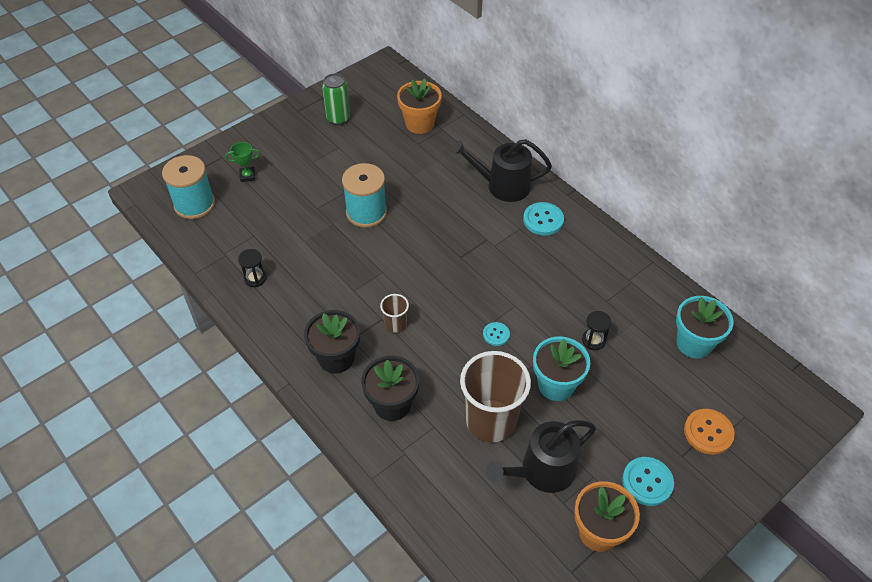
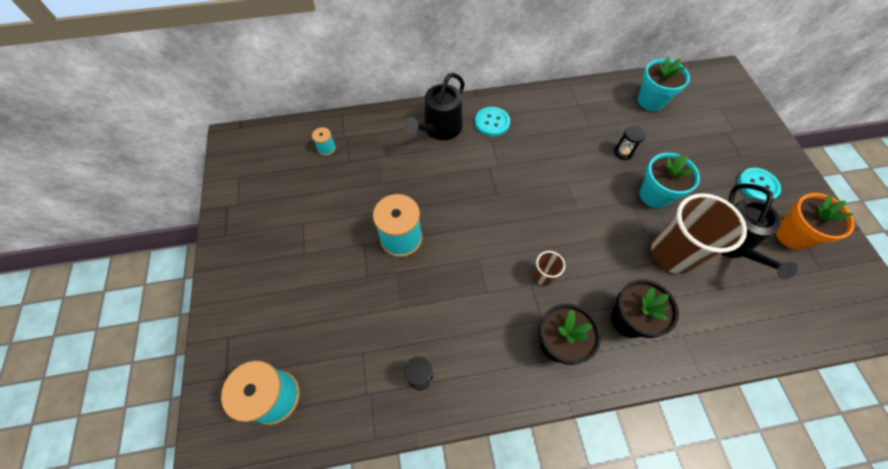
camera: 60 degrees left, 10 degrees up
green trophy [225,142,260,182] -> none
green can [322,73,350,125] -> none
orange flower pot [397,79,442,134] -> turquoise spool [312,127,336,156]
turquoise button [483,322,510,346] -> none
orange button [684,409,735,455] -> none

